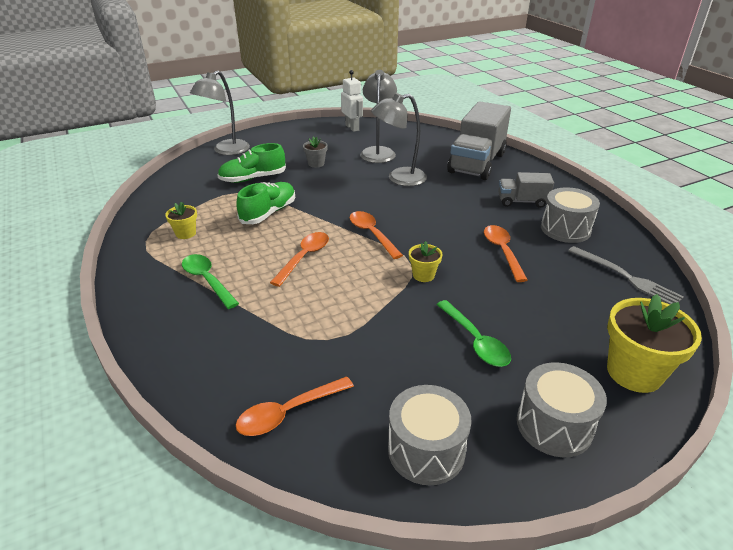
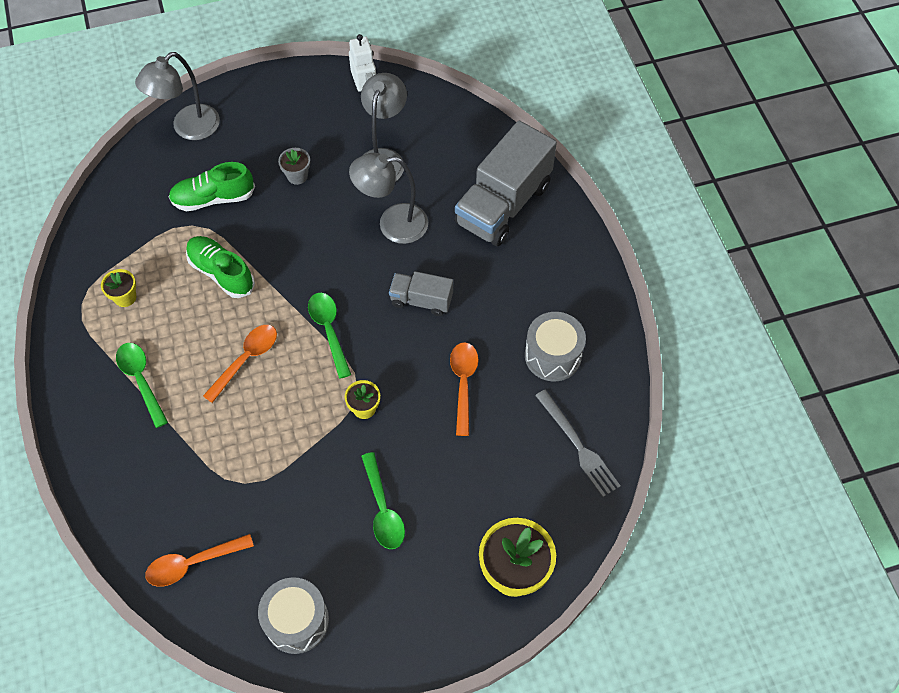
camera: 10 degrees right, 25 degrees up
green shoe [236,182,295,224] -> green shoe turned 90 degrees counterclockwise [186,236,255,298]
orange spoon [349,211,403,259] -> green spoon [308,293,351,379]
grey truck [498,172,554,208] -> grey truck moved to [389,271,453,316]
grey drum [517,362,607,457] -> none

